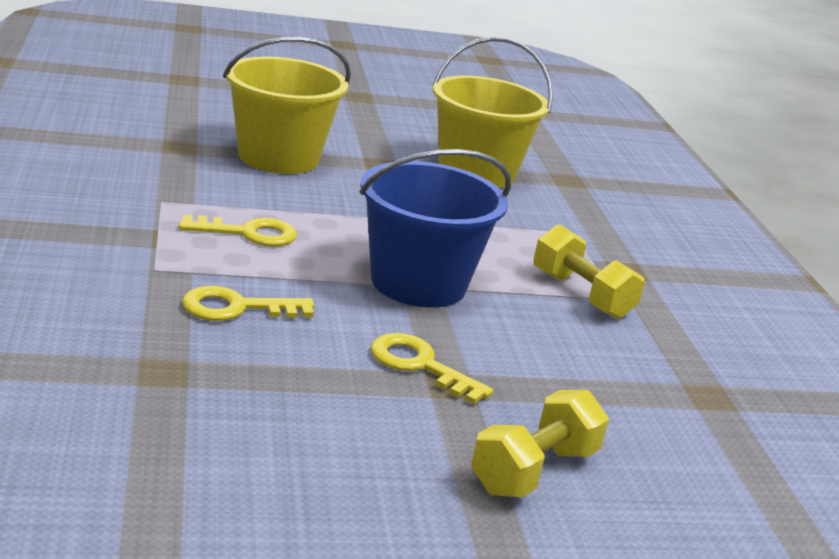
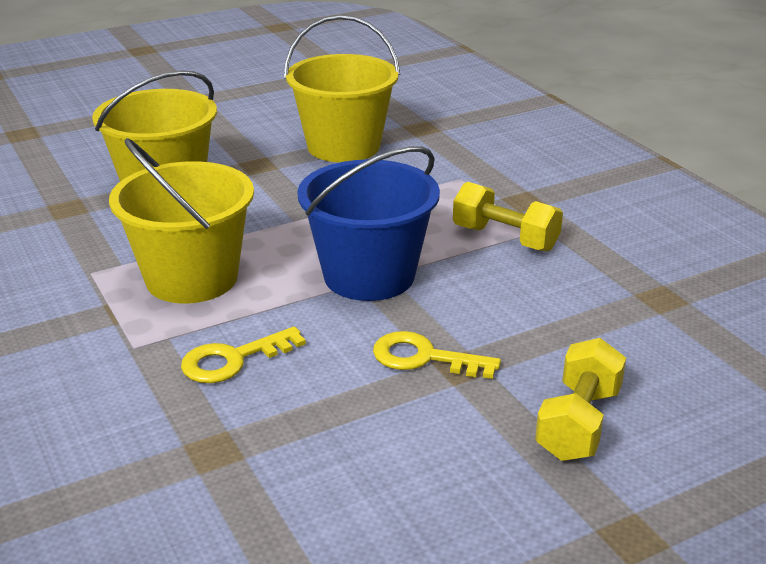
camera: 15 degrees left, 5 degrees up
yellow key [179,215,297,247] -> yellow bucket [109,138,254,303]

